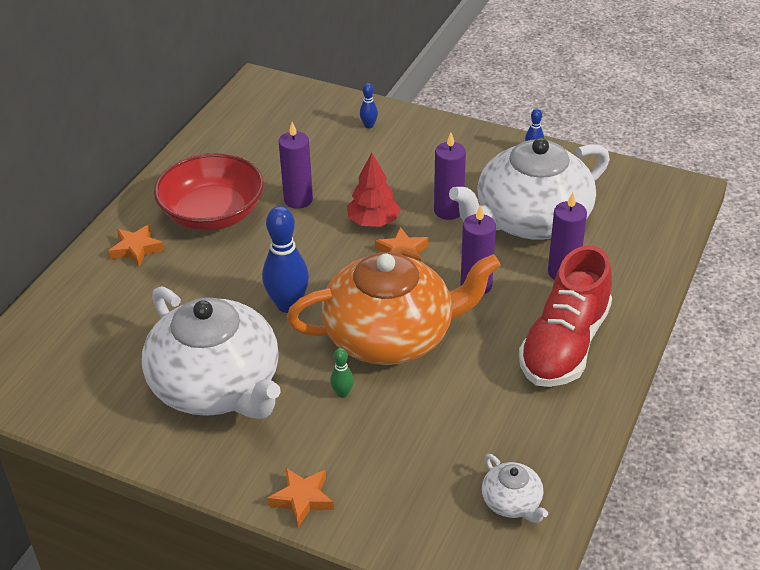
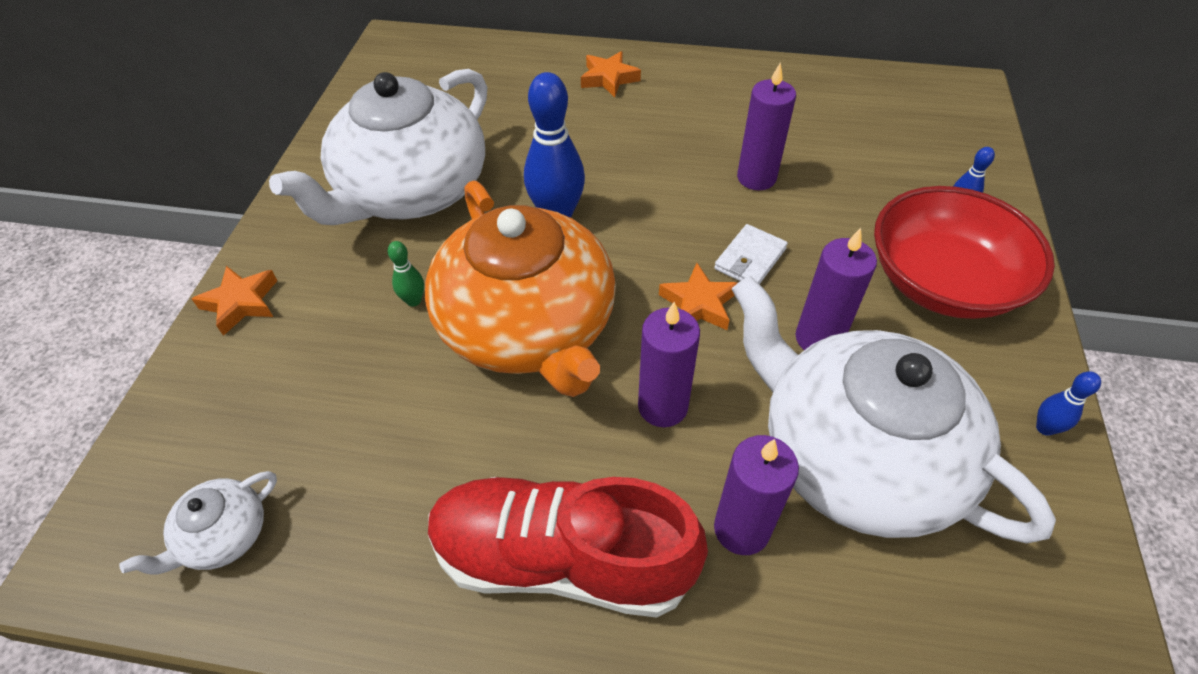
camera: 75 degrees right, 10 degrees up
red bowl [154,153,264,231] -> red bowl moved to [874,186,1055,319]
red tree [347,153,400,227] -> white wallet [714,224,788,285]

